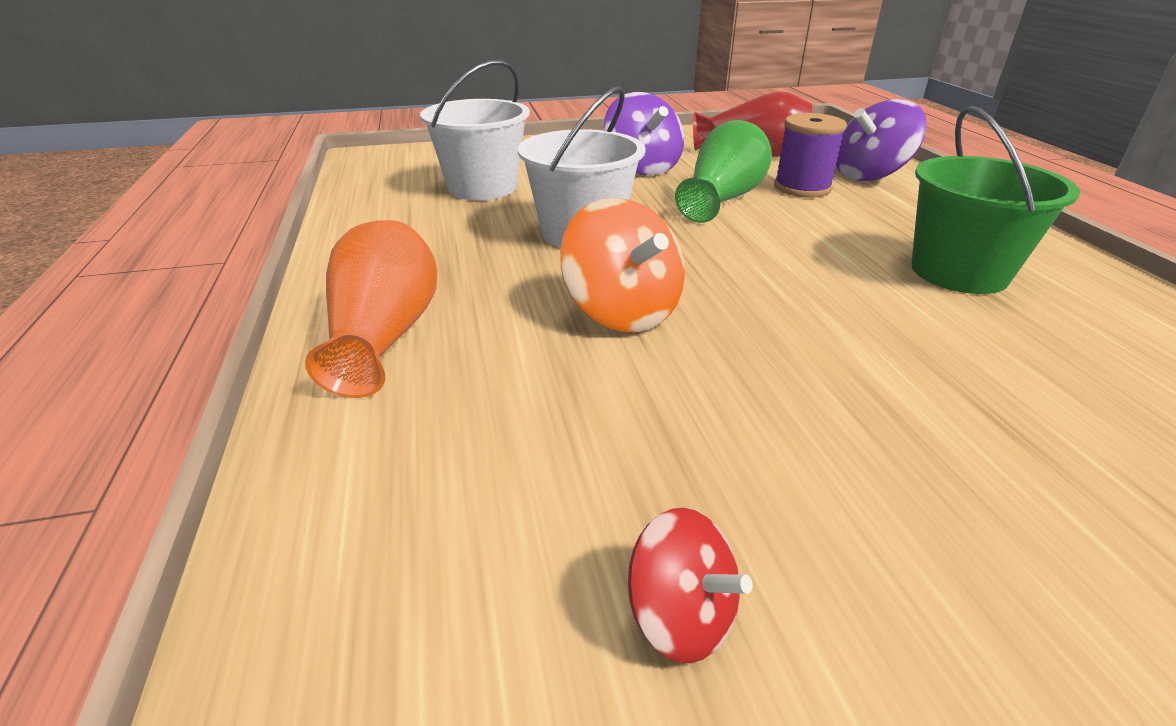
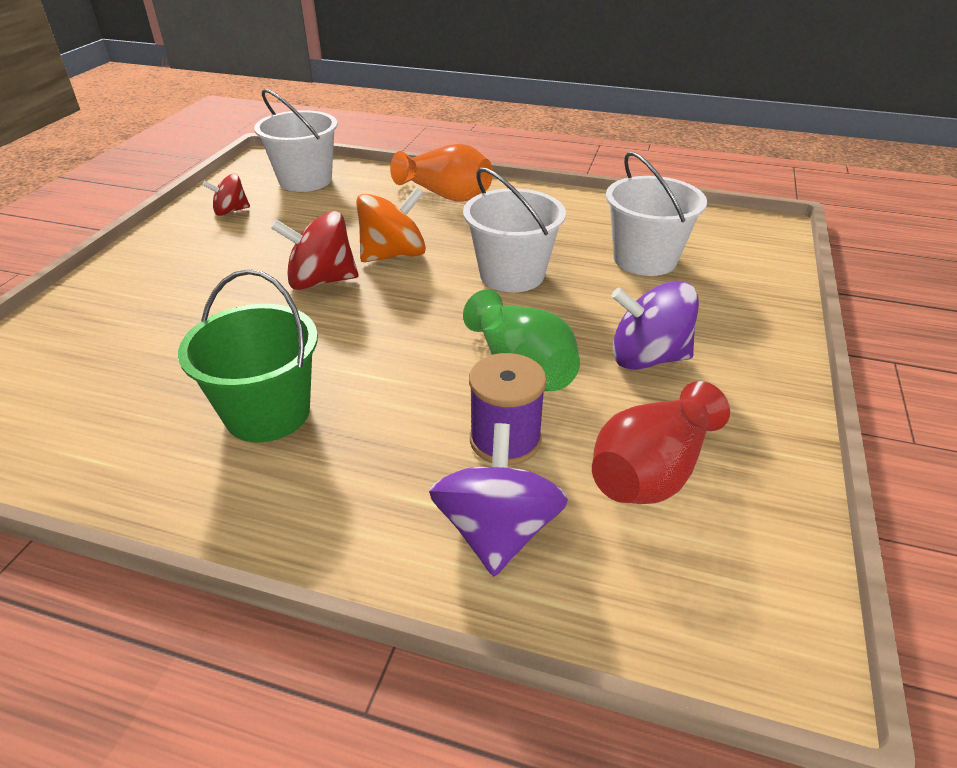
camera: 120 degrees right, 5 degrees up
orange spinning top [560,198,685,332] -> orange spinning top turned 150 degrees clockwise [356,187,426,262]
none -> white bucket [254,89,338,192]
none -> red spinning top [271,211,358,290]

